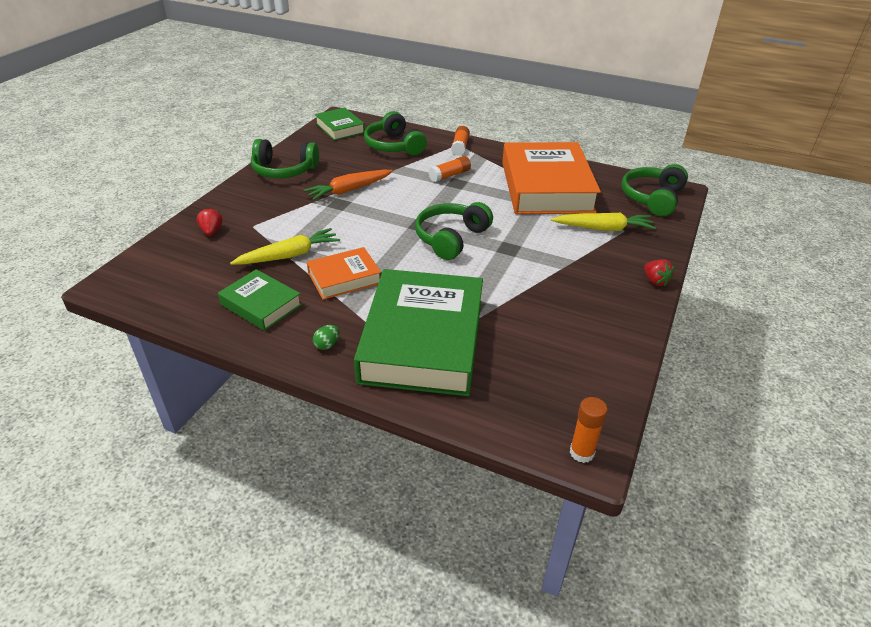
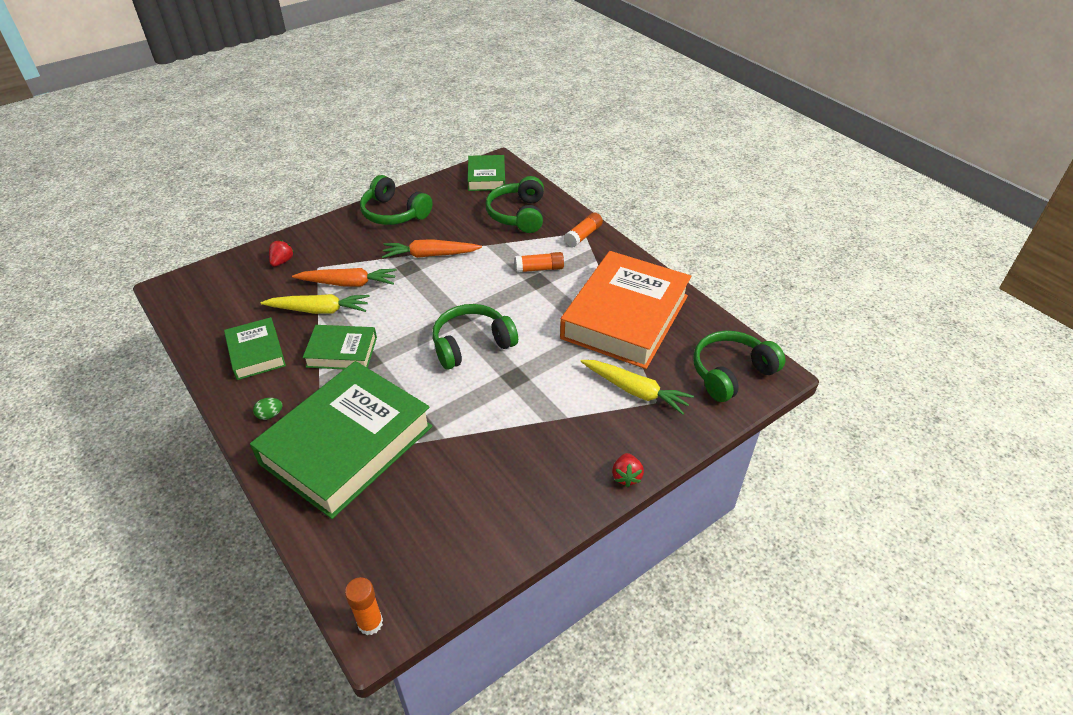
camera: 30 degrees right, 5 degrees up
orange book [307,247,381,300] -> green book [303,325,377,369]
none -> orange carrot [292,268,397,287]

